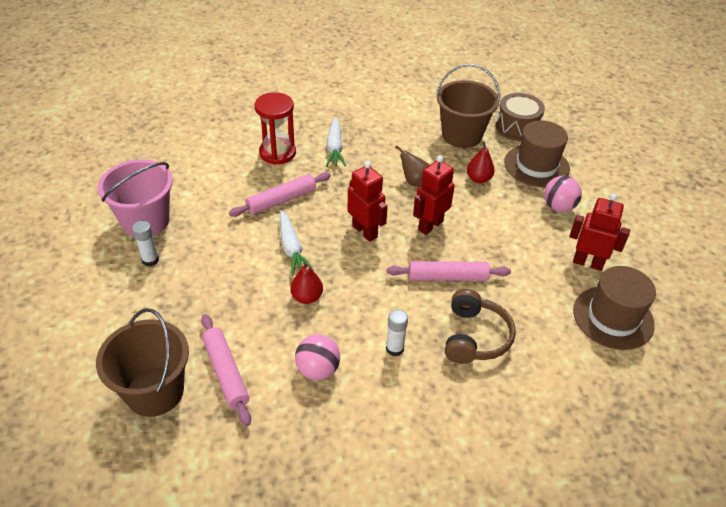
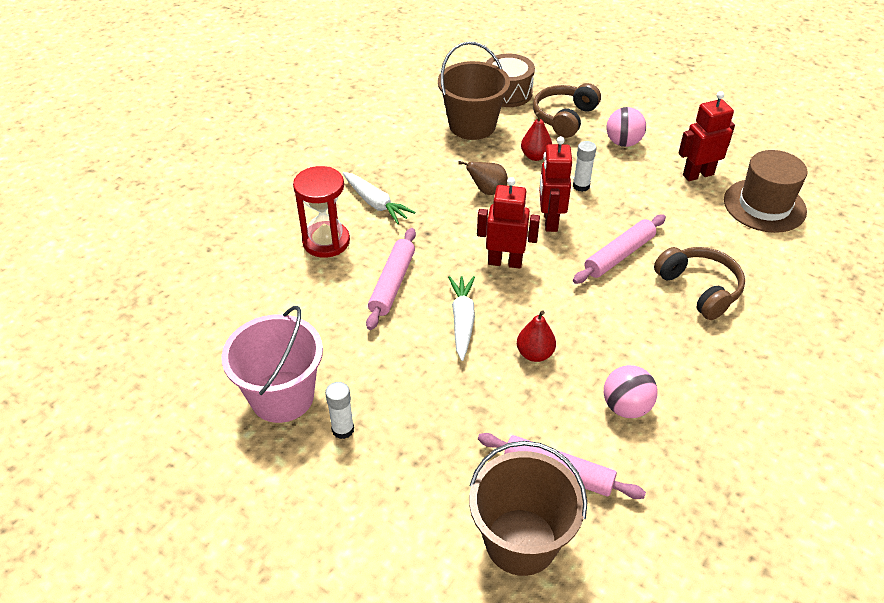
camera: 40 degrees left, 0 degrees up
white carrot [280,210,314,276] -> white carrot turned 120 degrees counterclockwise [448,276,475,361]
white glue stick [386,309,408,356] -> white glue stick moved to [573,141,596,192]
brown hat [504,120,570,187] -> brown headphones [533,83,601,138]

